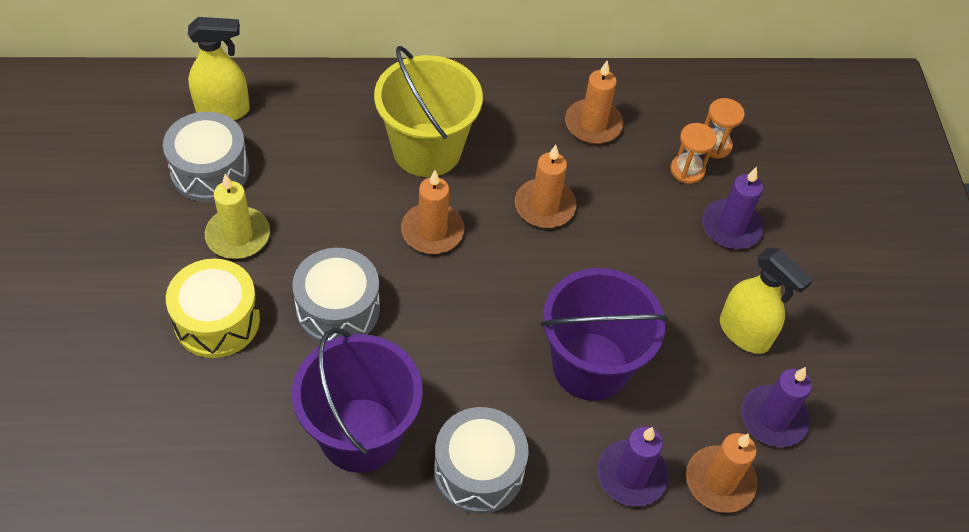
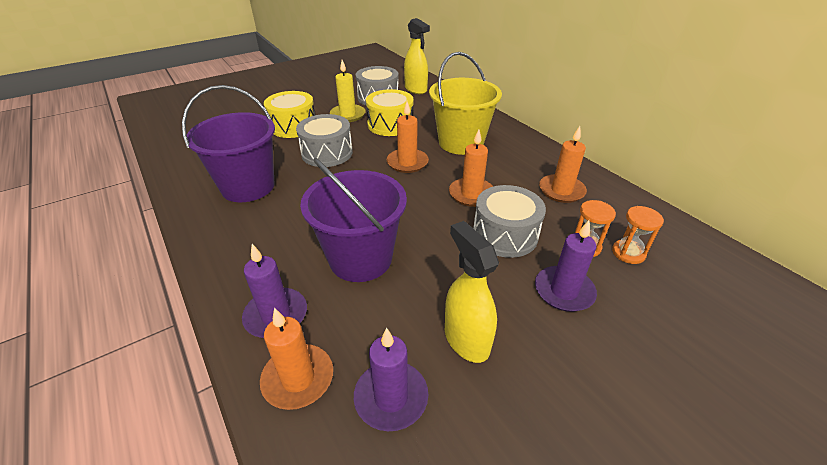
camera: 65 degrees right, 15 degrees down
grey drum [434,407,529,514] -> grey drum moved to [473,185,546,258]
yellow spray bottle [720,248,813,354] -> yellow spray bottle turned 135 degrees clockwise [445,221,499,363]
none -> yellow drum [366,89,414,136]

